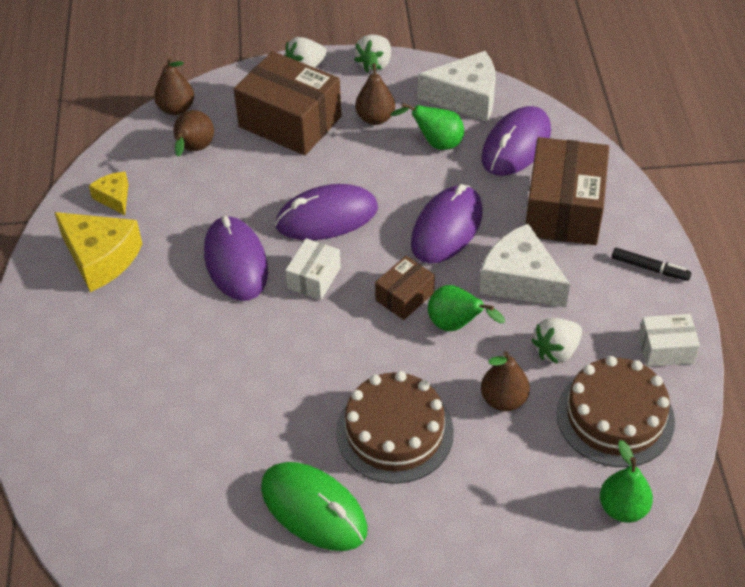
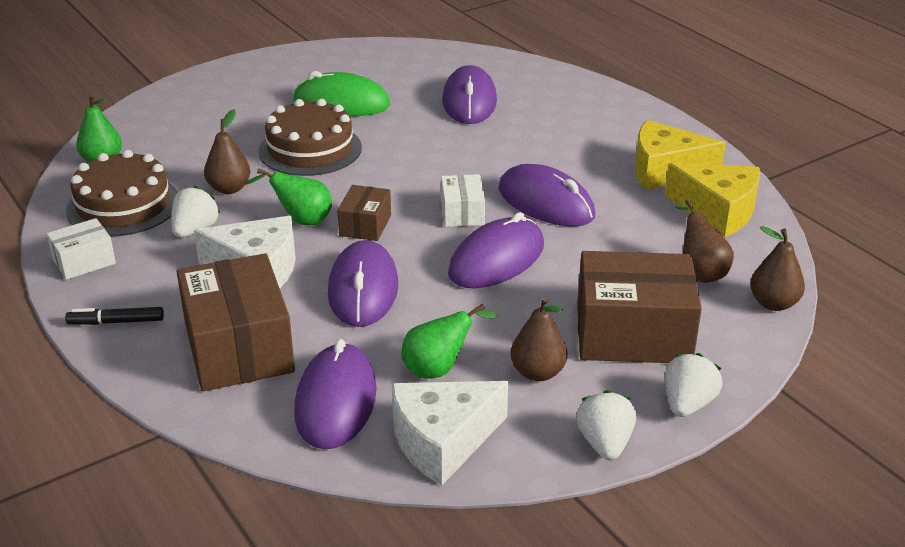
camera: 150 degrees right, 15 degrees down
yellow cheese [89,172,129,215] -> yellow cheese [664,163,760,237], size x1.87
none -> purple mouse [442,65,497,124]

